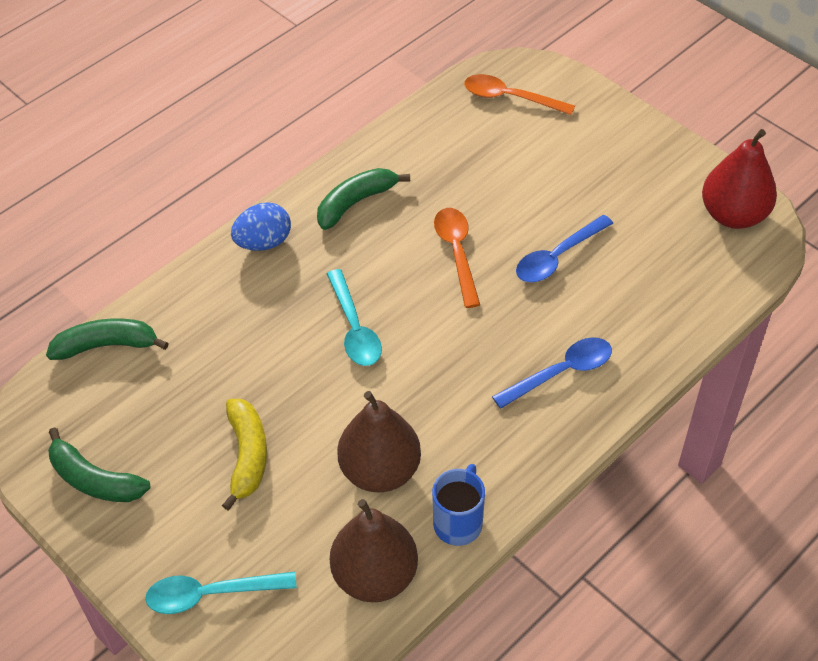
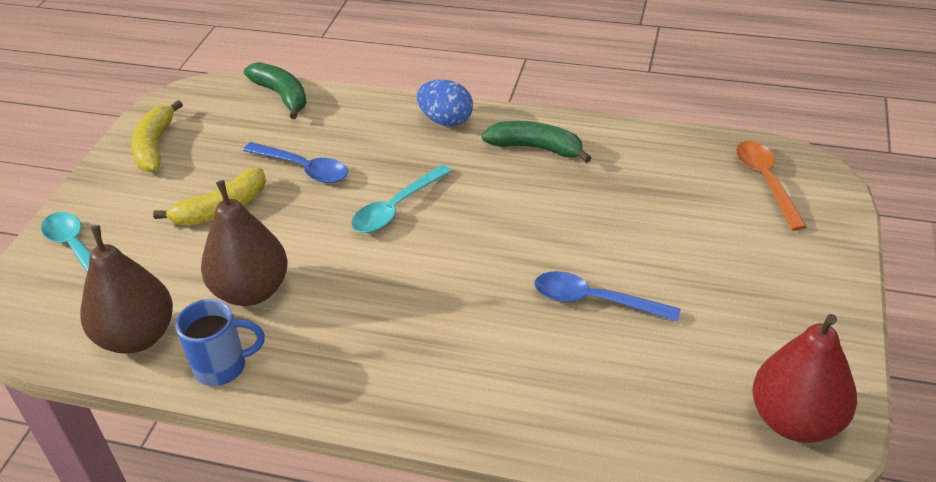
camera: 60 degrees right, 10 degrees down
green banana [48,427,151,502] -> yellow banana [131,100,183,172]
orange spoon [434,208,480,308] -> none
blue spoon [492,337,612,409] -> blue spoon moved to [243,142,348,183]

